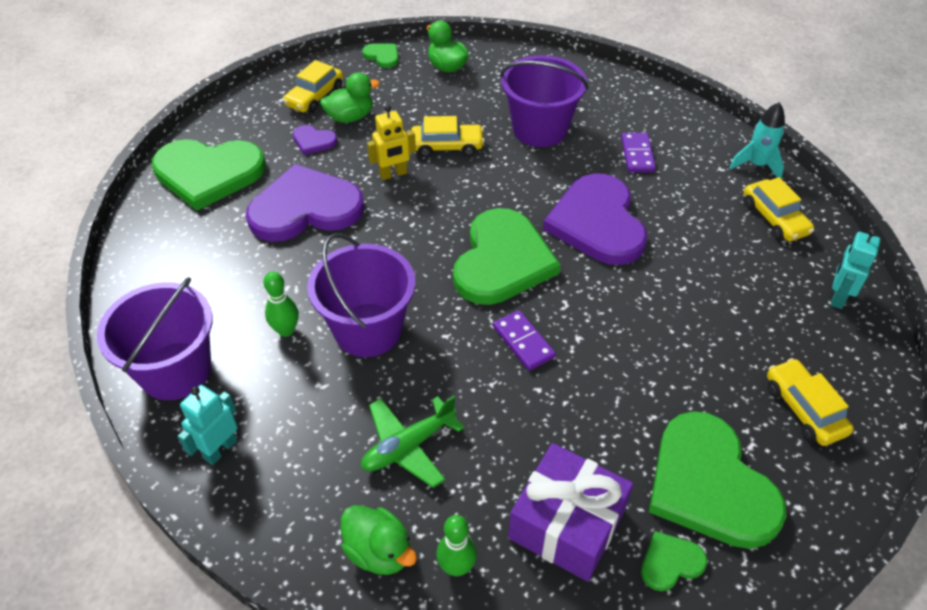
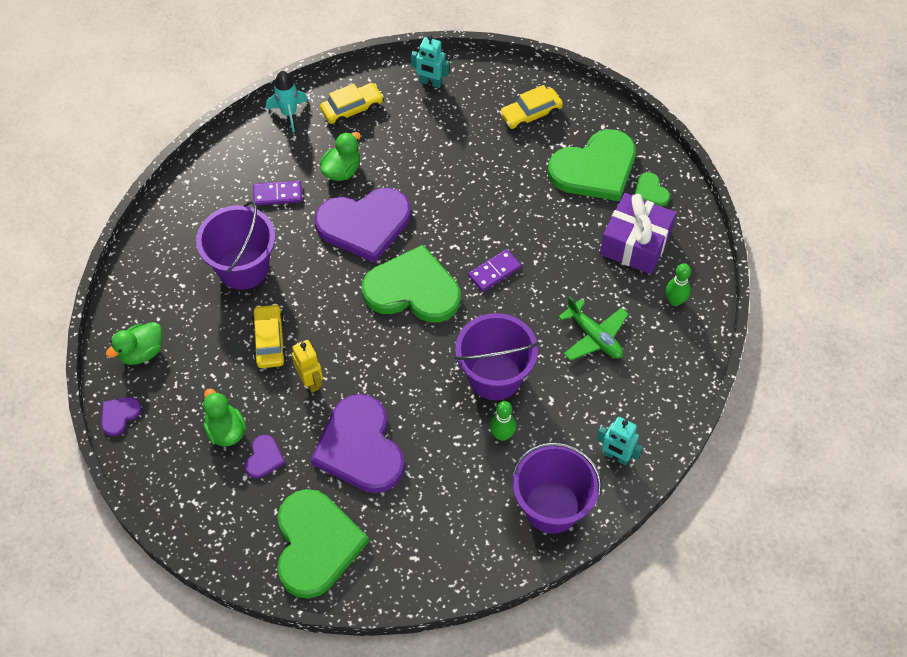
camera: 95 degrees left, 10 degrees up
yellow car [283,60,343,113] -> none
green duck [341,505,417,575] -> green duck moved to [320,132,361,181]
green heart [362,43,398,68] -> purple heart [101,397,141,436]

